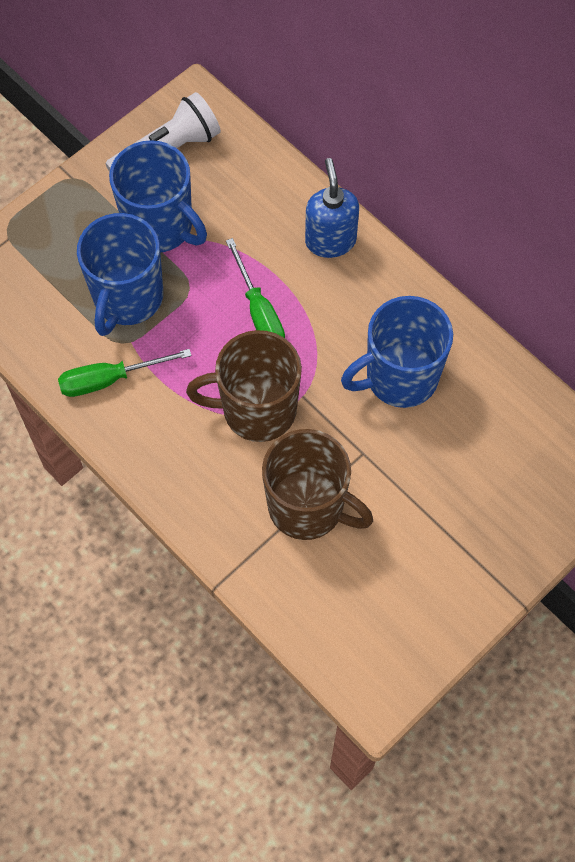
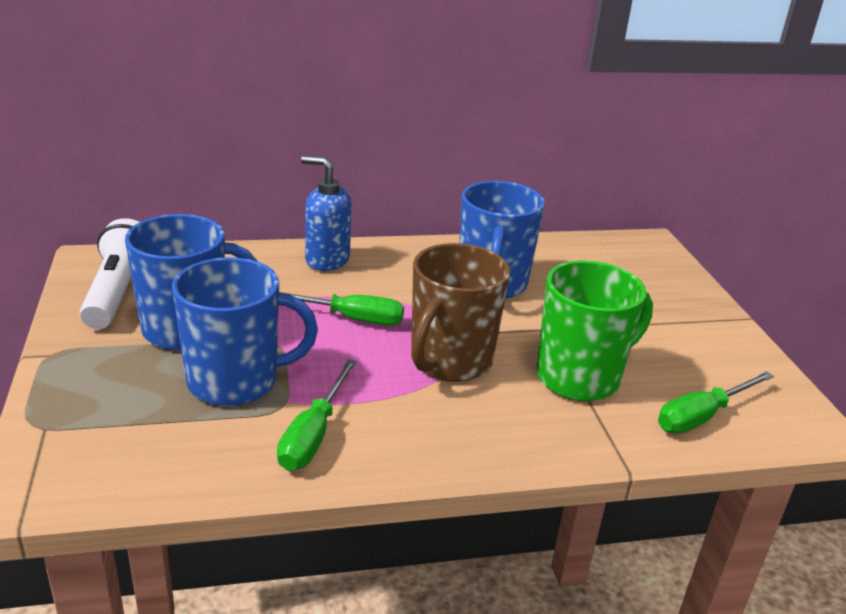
camera: 60 degrees left, 35 degrees down
blue mug [77,213,163,336] -> blue mug turned 60 degrees counterclockwise [172,257,318,406]
brown mug [262,429,373,540] -> green mug [536,260,653,401]
none -> green screwdriver [658,371,774,434]

